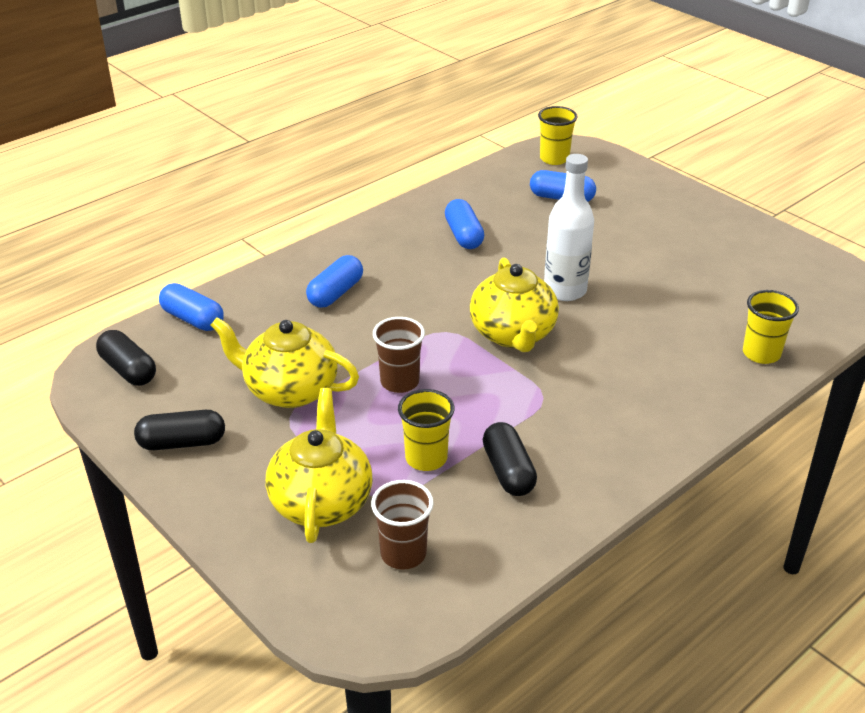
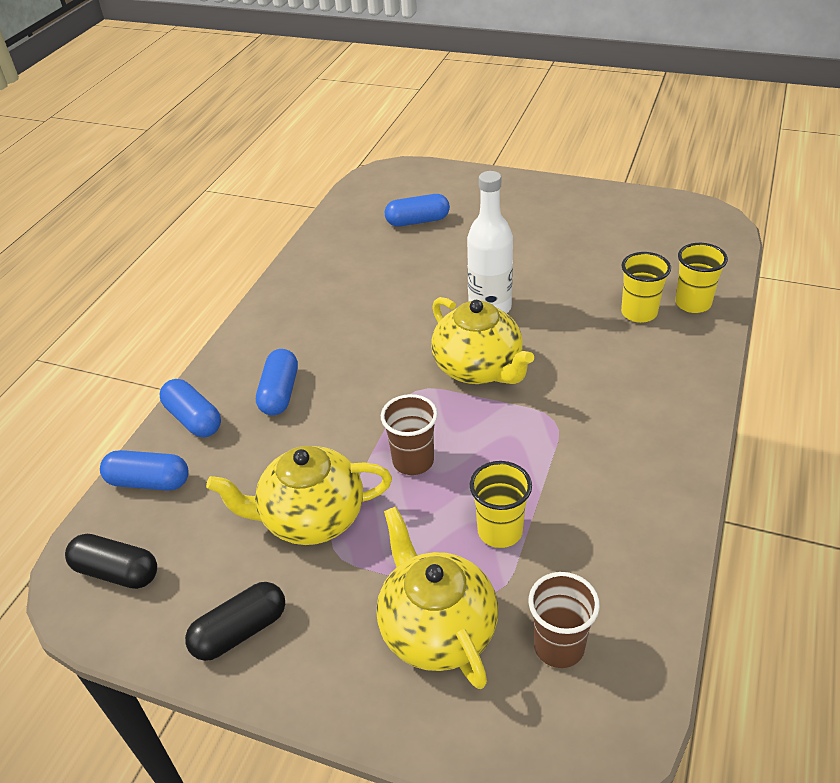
camera: 25 degrees left, 5 degrees up
blue capsule [445,199,484,249] -> blue capsule moved to [160,379,221,437]
black capsule [483,422,537,496] -> none
yellow cup [538,106,578,165] -> yellow cup moved to [621,252,671,323]

